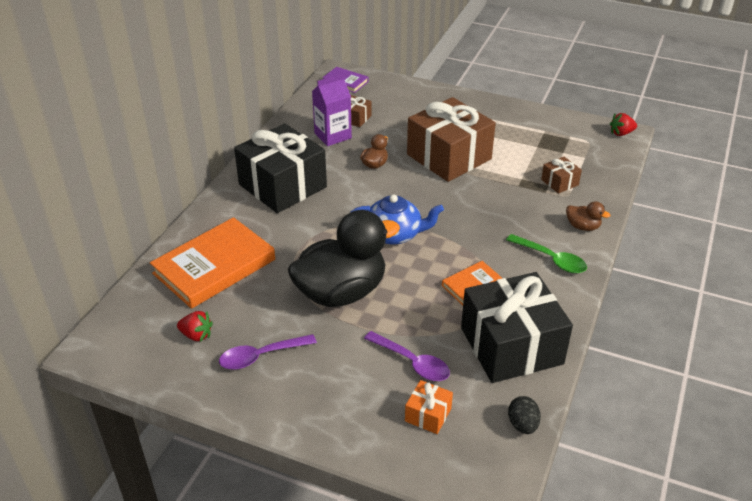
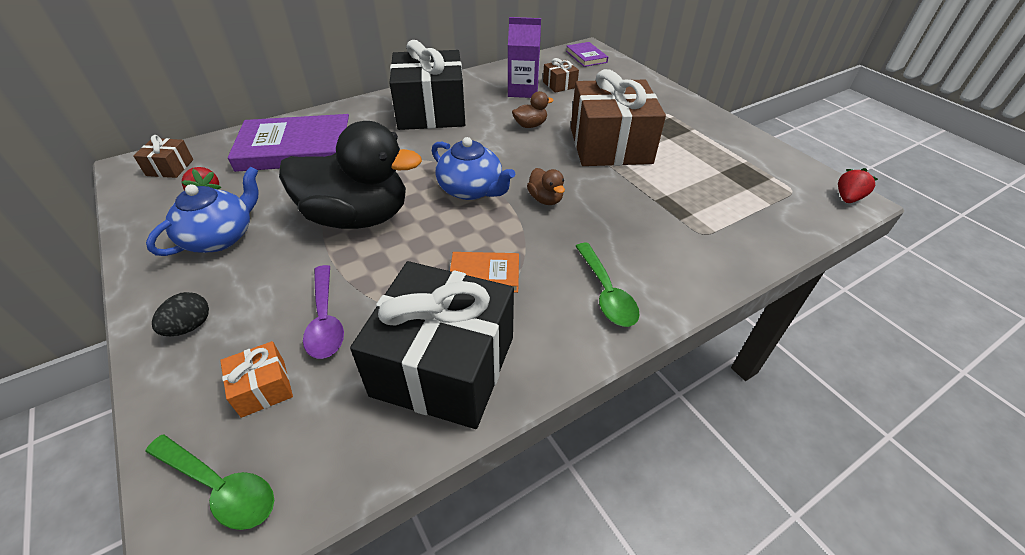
camera: 35 degrees right, 5 degrees up
orange book [150,217,275,309] -> purple book [228,114,349,172]
purple spoon [219,334,317,370] -> blue teapot [146,166,259,256]
black egg [508,396,541,434] -> black egg moved to [152,292,209,336]
brown gift [541,157,582,193] -> brown gift moved to [133,135,193,178]
brown duck [566,201,610,231] -> brown duck moved to [527,168,565,205]
red strawberry [610,113,637,136] -> red strawberry turned 105 degrees clockwise [838,168,878,203]
none -> green spoon [145,434,274,530]

